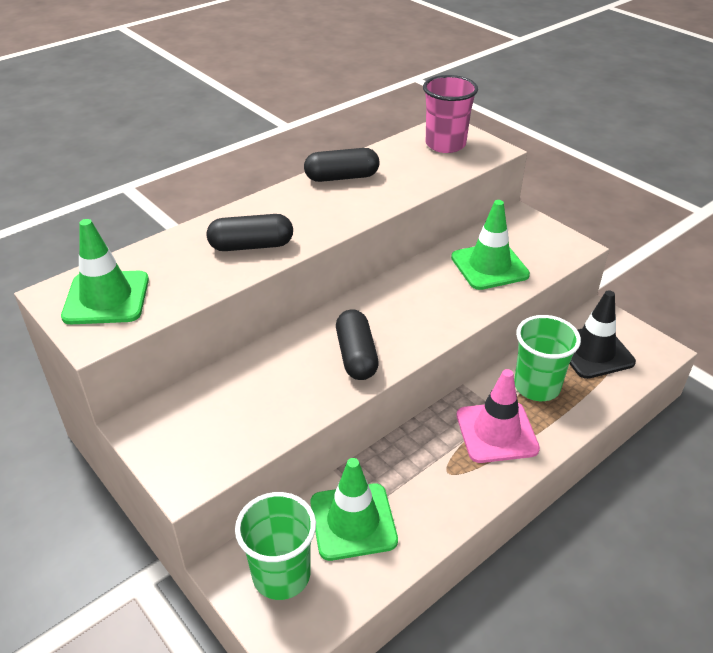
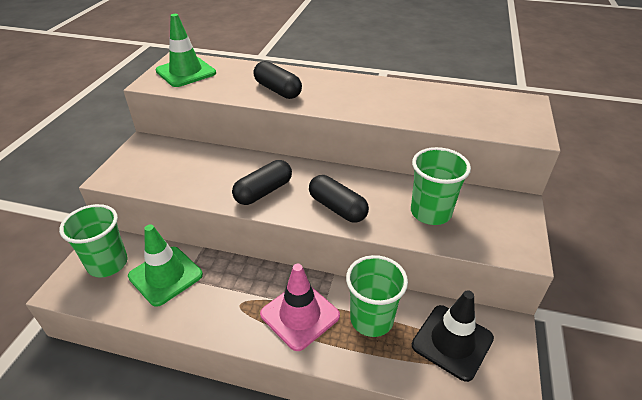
camera: 55 degrees right, 0 degrees up
black capsule [304,148,380,182] -> black capsule moved to [309,175,369,223]
pink cup [423,75,478,153] -> none
green traffic cone [451,200,530,290] -> green cup [411,147,471,225]

